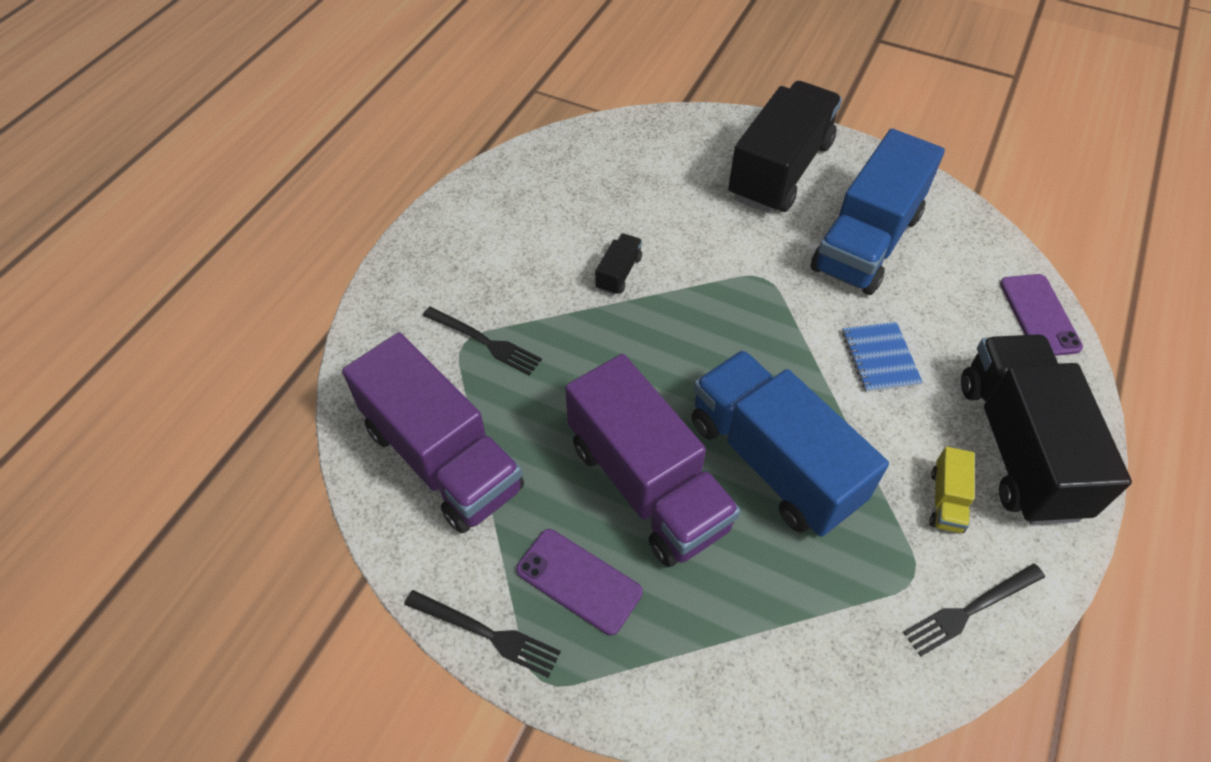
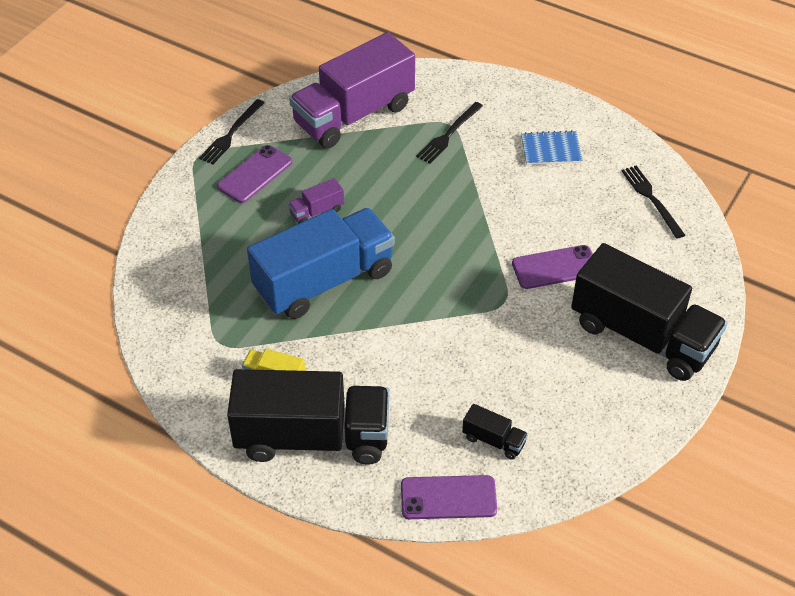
camera: 95 degrees right, 5 degrees down
purple truck [565,354,741,567] -> purple truck [288,178,344,223], size x0.41
black truck [595,233,642,295] -> black truck moved to [462,404,528,460]
blue truck [811,129,945,295] -> none
blue notebook [842,322,923,392] -> blue notebook moved to [521,130,583,165]
black fork [903,563,1045,657] -> black fork moved to [621,165,685,239]
none -> purple phone [512,245,593,289]

